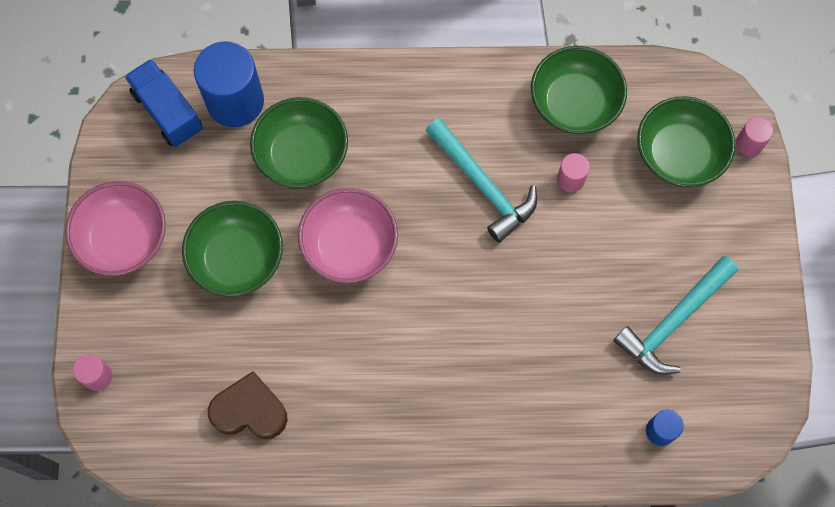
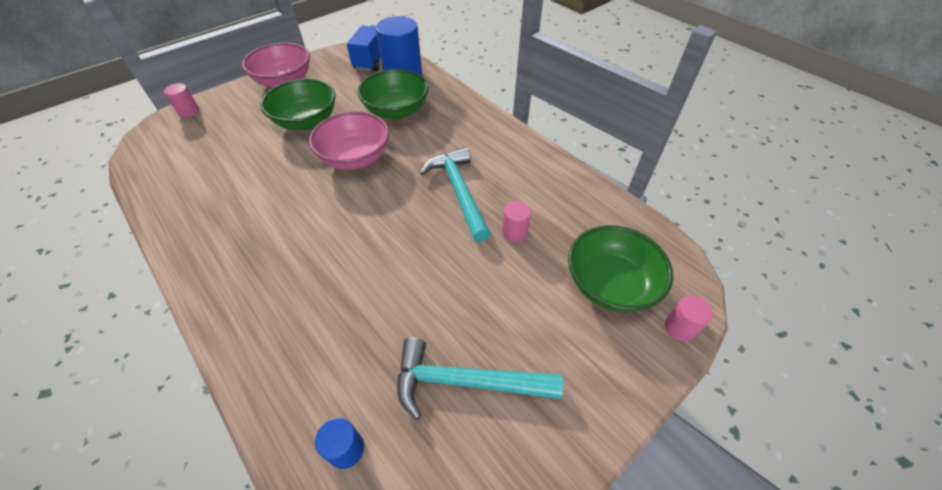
camera: 50 degrees right, 20 degrees down
brown heart [208,371,288,439] -> none
turquoise hammer [426,118,537,243] -> turquoise hammer turned 150 degrees clockwise [420,147,491,242]
green bowl [531,46,627,134] -> none

